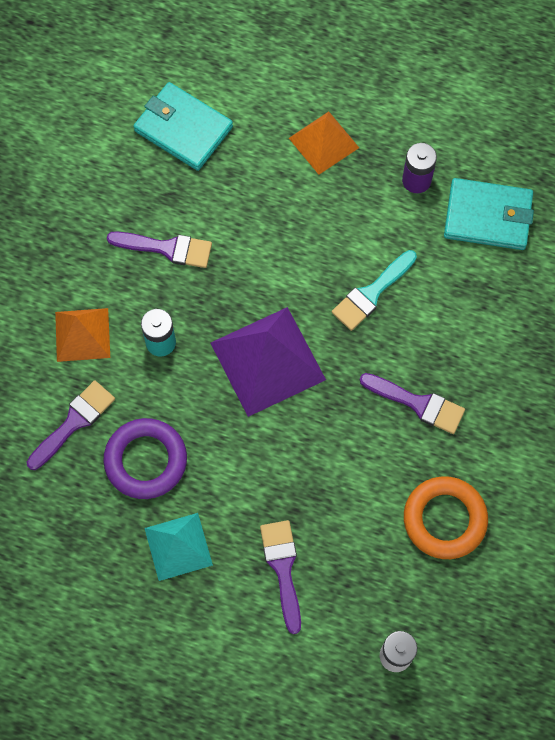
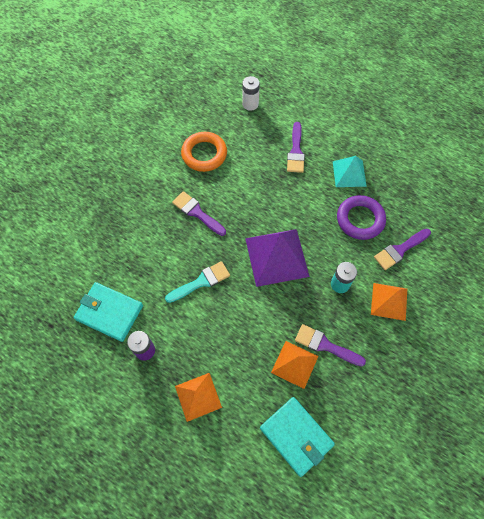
camera: 165 degrees left, 5 degrees down
none -> orange pyramid [271,341,318,389]

